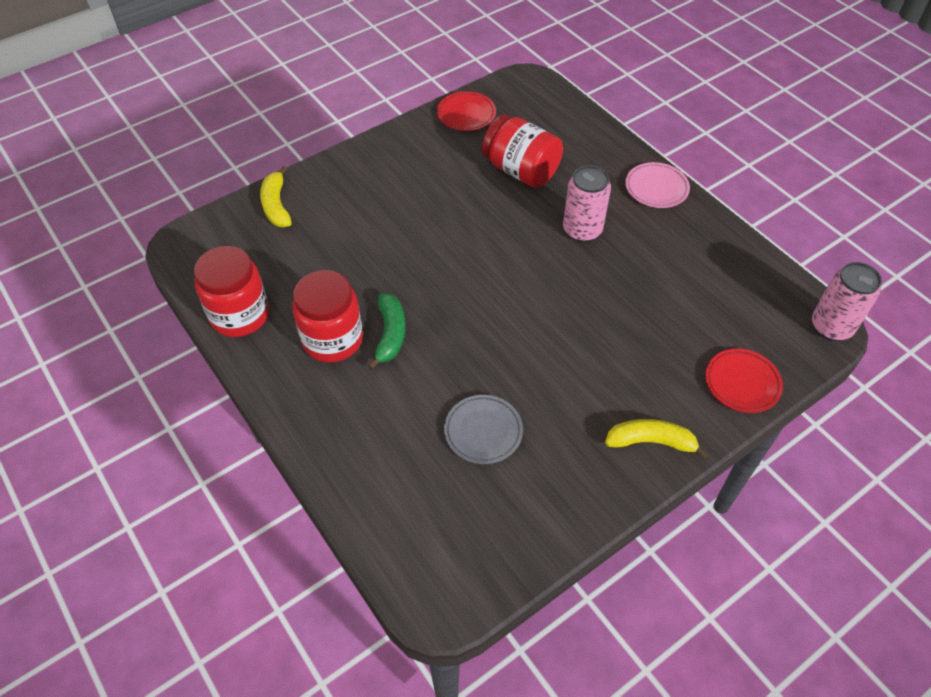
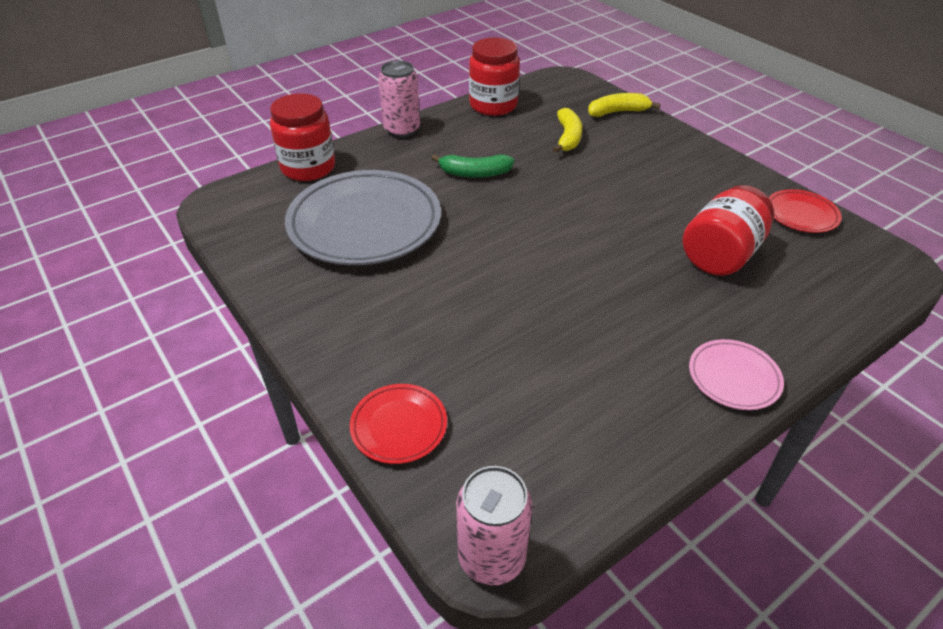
camera: 90 degrees right, 10 degrees down
red jar [292,270,363,363] -> red jar moved to [270,93,335,181]
grey plate [444,395,523,464] -> grey plate [285,170,441,265], size x2.13
pink can [563,165,611,242] -> pink can moved to [378,61,420,138]
yellow banana [605,419,708,459] -> yellow banana moved to [553,108,582,153]

